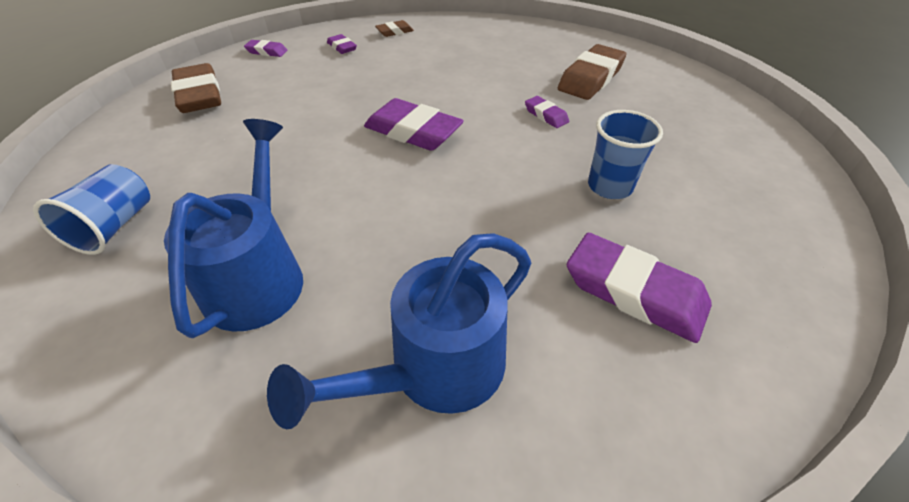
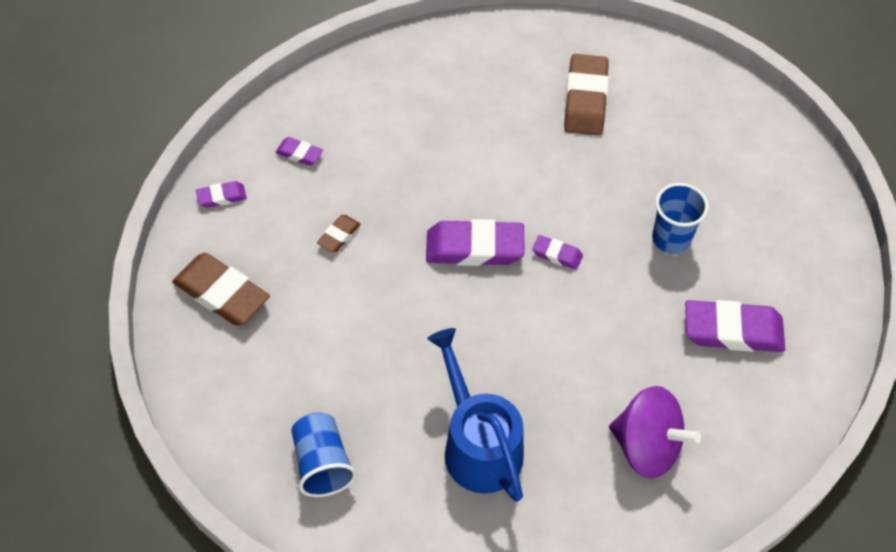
camera: 30 degrees left, 10 degrees up
blue watering can [267,233,531,429] -> purple spinning top [609,386,701,478]
brown eraser [375,20,414,37] -> brown eraser moved to [317,215,361,252]
purple eraser [525,96,569,128] -> purple eraser moved to [532,235,583,270]

